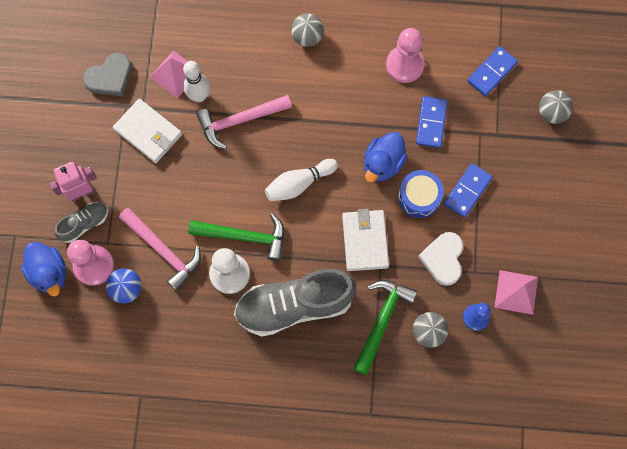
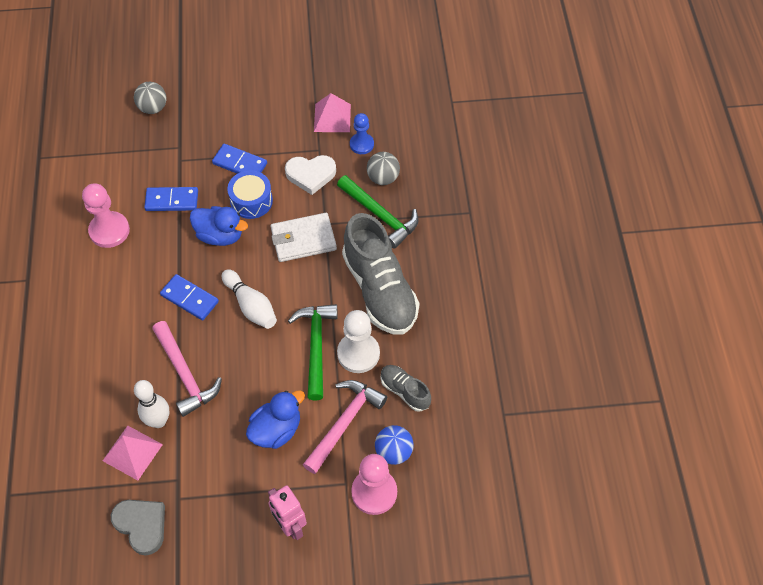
camera: 100 degrees left, 15 degrees down
blue duck [21,242,66,297] -> blue duck moved to [246,390,305,449]
grey shoe [54,202,108,243] -> grey shoe moved to [381,365,431,412]
white wallet [113,99,182,163] -> none
grey ball [291,13,324,47] -> none
green hammer [354,280,417,375] -> green hammer turned 150 degrees counterclockwise [337,175,419,249]
blue domino [467,46,518,96] -> blue domino moved to [160,274,219,320]

